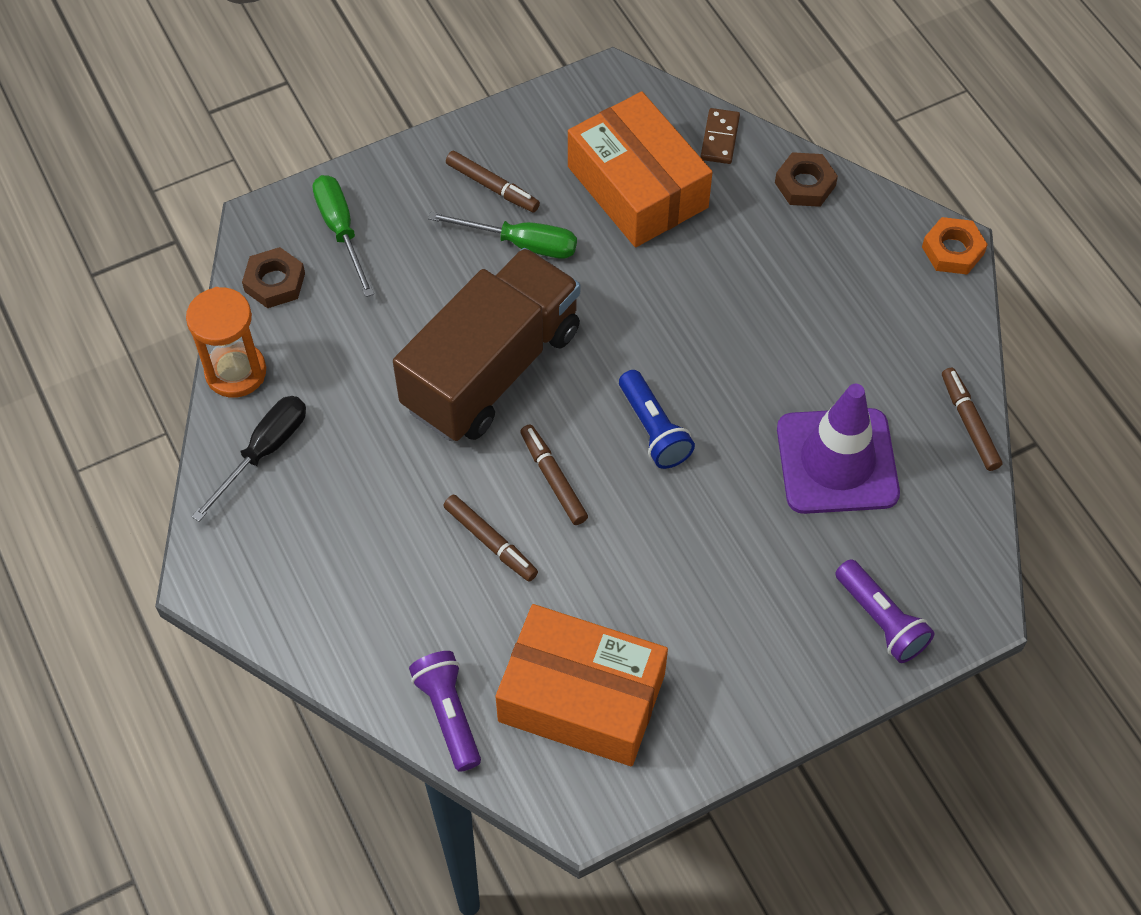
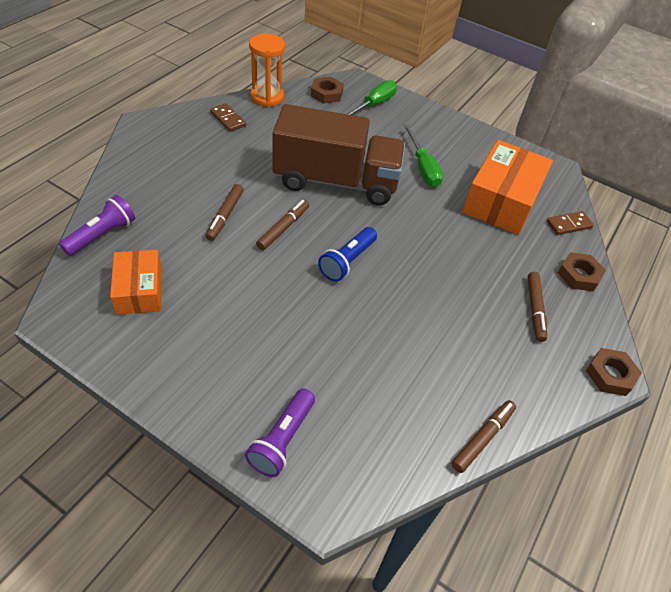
camera: 55 degrees right, 10 degrees down
black screwdriver [191,396,306,522] -> brown domino [210,103,246,132]
brown marker [446,151,540,213] -> brown marker moved to [528,272,547,342]
orange box [495,604,668,766] -> orange box [110,250,162,315], size x0.60
purple traffic cone [777,384,900,514] -> none
orange nut [922,217,988,275] -> brown nut [586,348,642,396]

